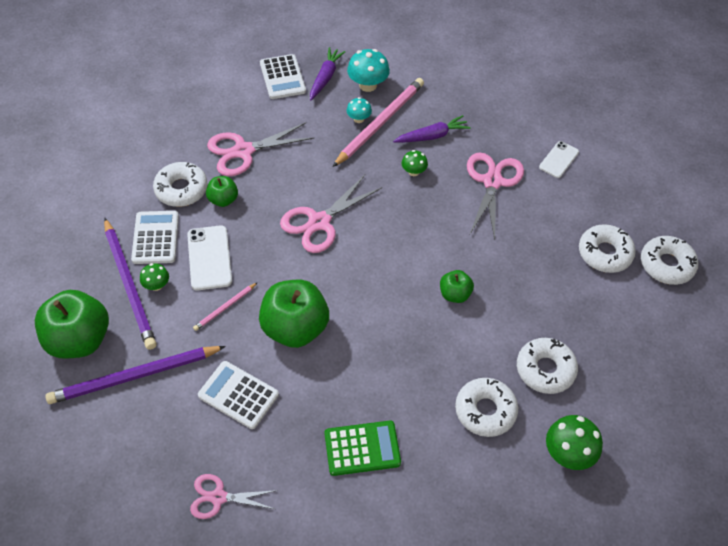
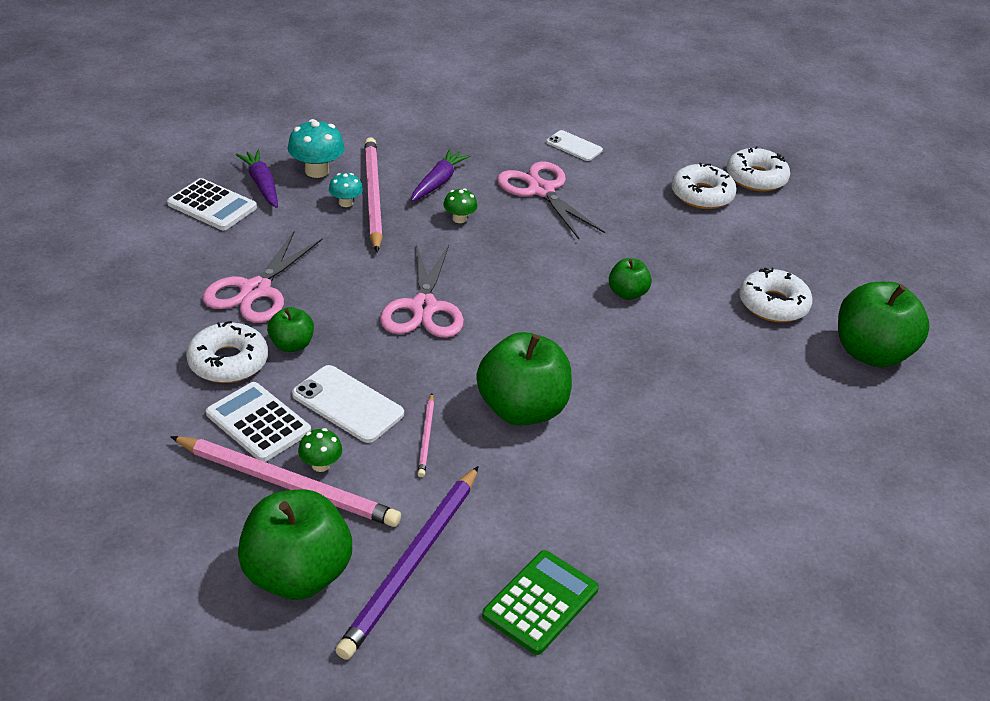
camera: 45 degrees left, 15 degrees down
purple pencil [104,218,156,350] -> pink pencil [170,436,401,527]
pink scissors [190,474,278,519] -> none
white calculator [198,361,279,429] -> none
green calculator [325,421,401,476] -> green calculator moved to [482,550,599,655]
white donut [455,378,518,437] -> none
white phone [539,141,579,178] -> white phone turned 45 degrees counterclockwise [546,130,603,161]
green mushroom [546,415,603,470] -> green apple [838,282,930,367]

